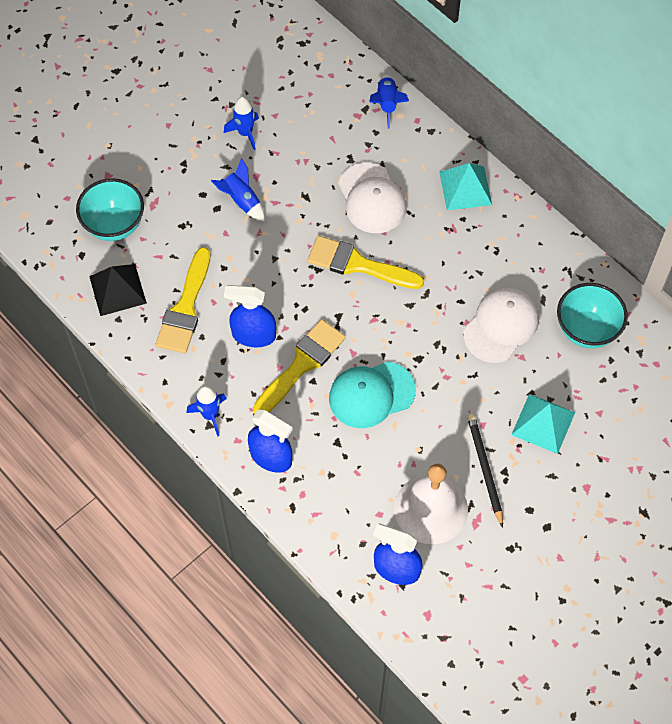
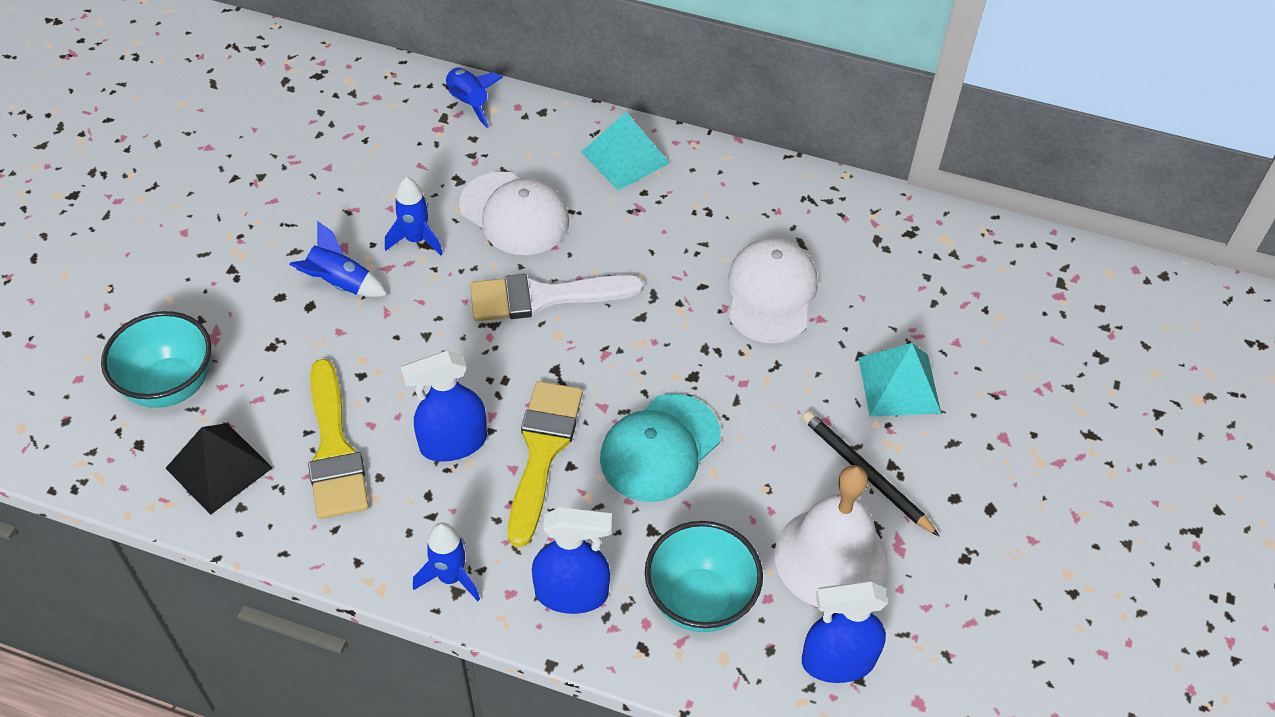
camera: 30 degrees left, 10 degrees down
blue rocket [224,97,259,150] -> blue rocket moved to [385,177,443,255]
yellow brush [307,236,424,289] -> white brush [470,274,643,321]
turquoise bowl [557,283,628,348] -> turquoise bowl moved to [645,521,763,632]

